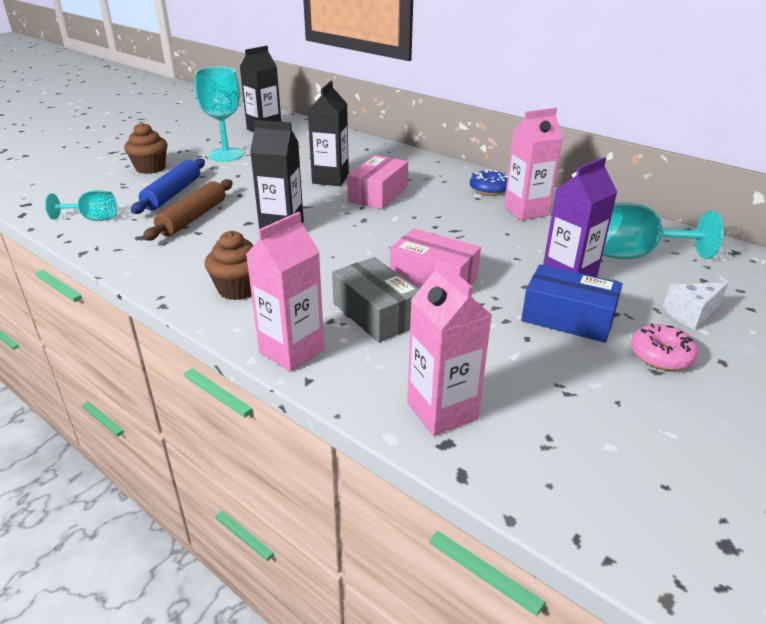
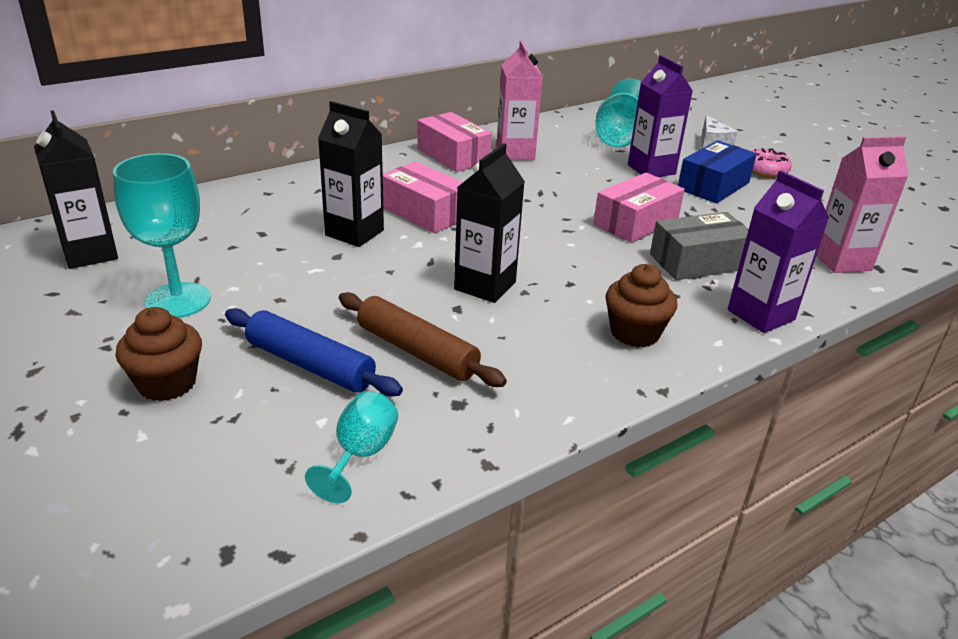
camera: 75 degrees left, 0 degrees up
pink carton [246,212,324,372] -> purple carton [728,170,829,333]
blue donut [470,169,508,196] -> pink box [417,112,492,172]

